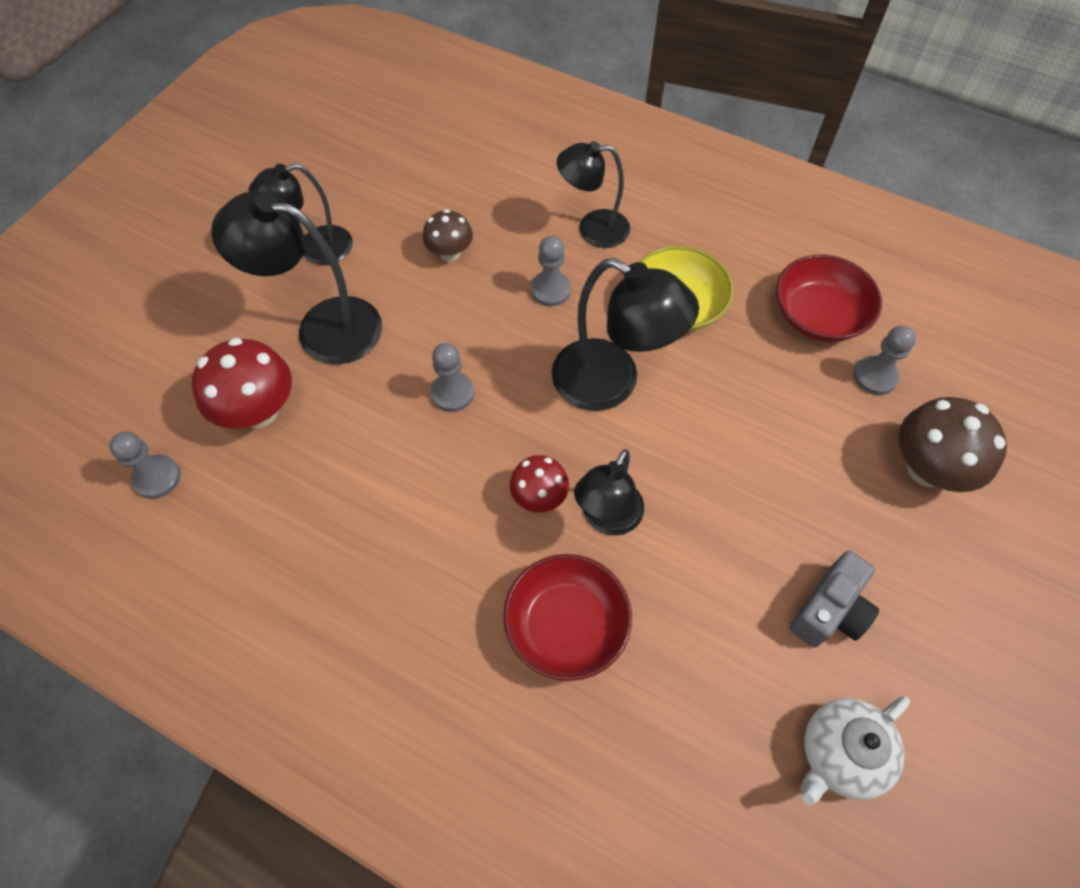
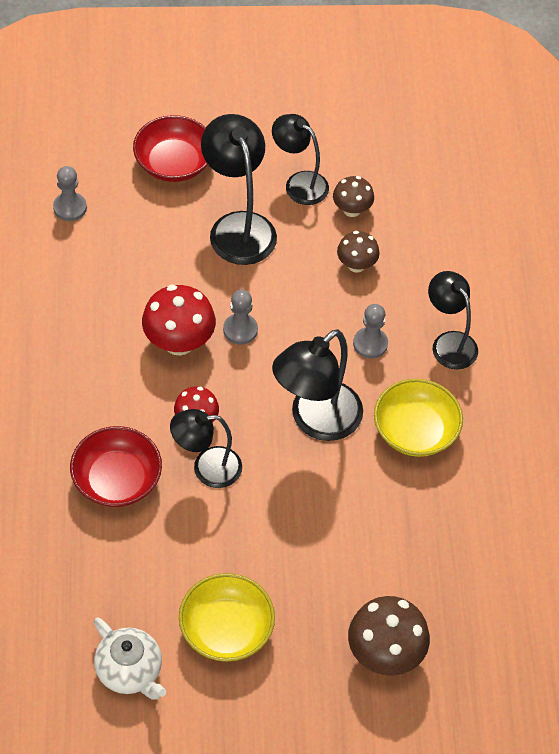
camera: 55 degrees right, 5 degrees down
red mushroom [192,338,292,429] -> red mushroom moved to [142,285,216,356]
black lamp [552,258,699,411] -> black lamp turned 45 degrees clockwise [272,329,363,441]
red bowl [776,255,882,342] -> red bowl moved to [133,115,208,182]
grey camera [789,550,879,648] -> yellow bowl [179,573,275,662]
white teapot [801,696,910,806] -> white teapot turned 150 degrees counterclockwise [94,618,166,700]
grey pawn [854,326,916,395] -> none
none -> brown mushroom [333,176,374,217]

